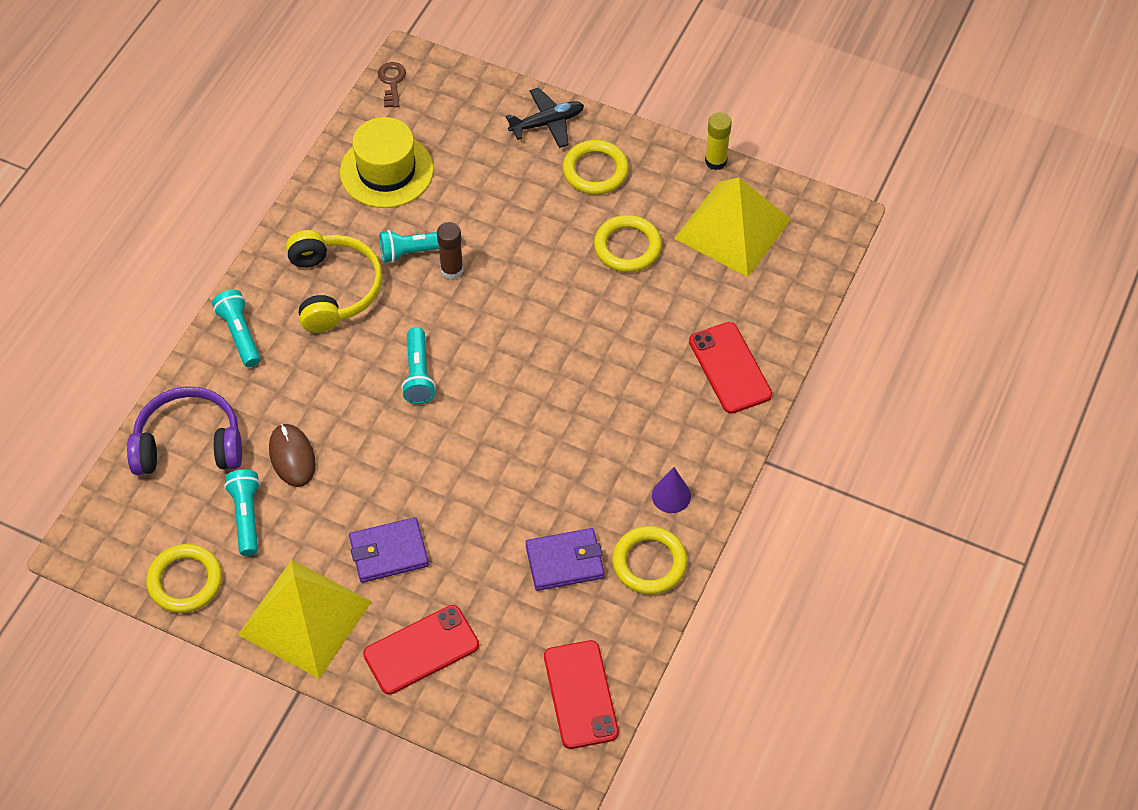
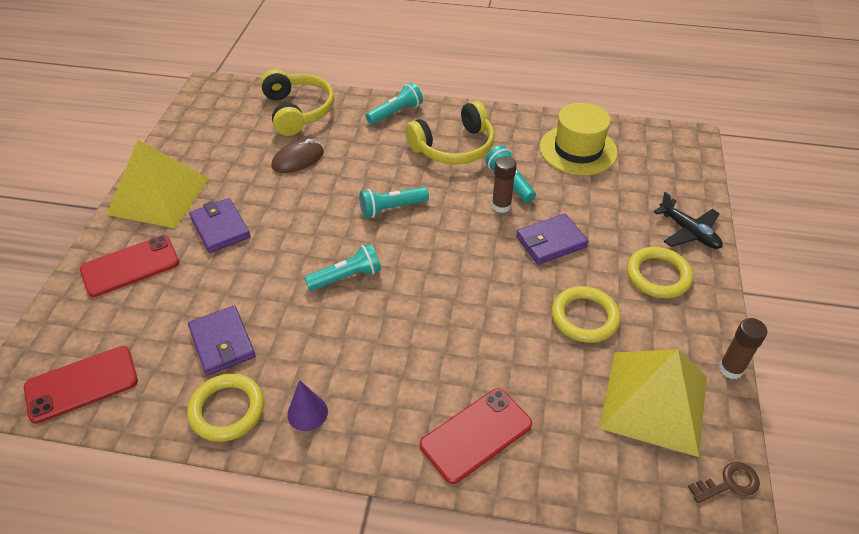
camera: 75 degrees right, 10 degrees down
purple headphones [127,386,242,475] -> yellow headphones [260,69,335,136]
yellow ring [146,544,222,613] -> none
turquoise flashlight [224,470,260,556] -> turquoise flashlight moved to [304,244,381,291]
red phone [363,605,479,695] -> red phone turned 75 degrees counterclockwise [80,235,179,297]
brown key [378,62,406,107] -> brown key moved to [688,462,760,503]
yellow glue stick [705,112,732,170] -> brown glue stick [719,318,767,379]
none -> purple wallet [516,213,589,265]

